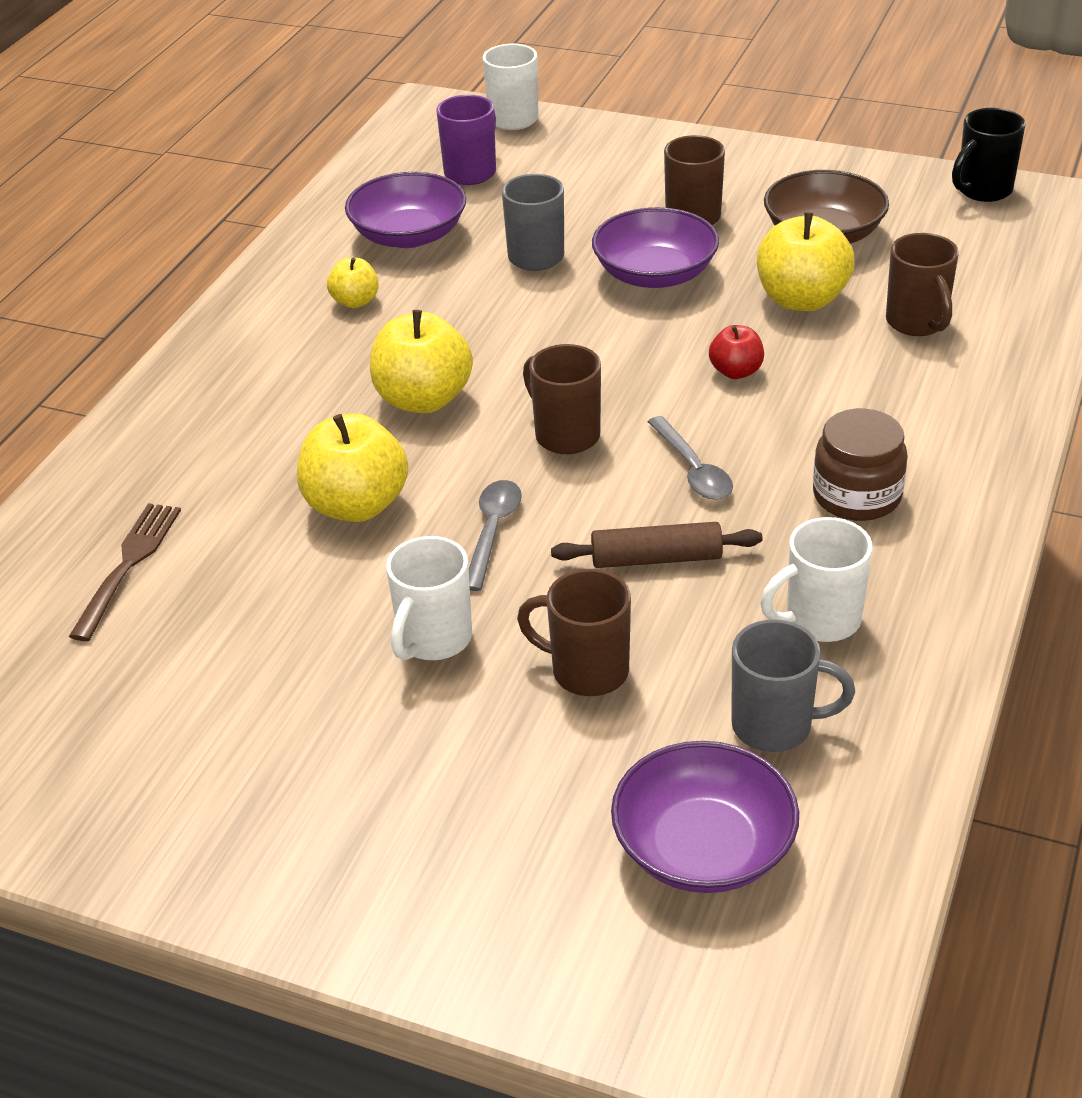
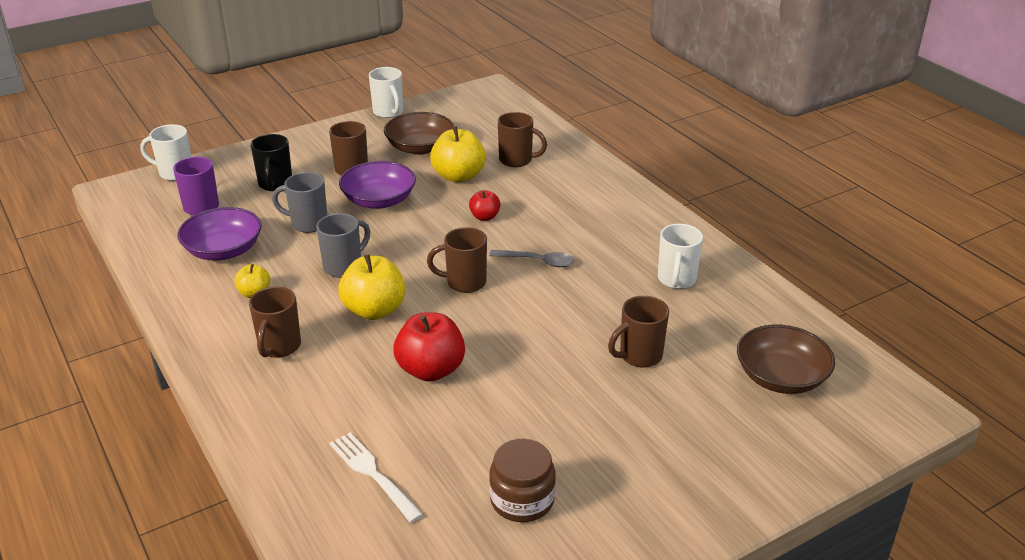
camera: 55 degrees left, 5 degrees down
brown fork [69,503,181,641] -> white fork [329,432,423,523]
yellow apple [297,413,408,522] -> red apple [393,312,465,382]
white mug [386,536,472,661] -> white mug moved to [369,67,403,118]
grey spoon [469,480,522,591] -> none
brown rolling pin [551,522,762,568] -> none
purple bowl [611,741,799,893] -> brown bowl [737,325,835,394]
grey mug [732,619,855,752] -> grey mug moved to [316,213,370,278]
brown jar [813,409,908,521] -> brown jar moved to [489,439,556,522]
black mug [952,108,1026,202] -> black mug moved to [251,134,292,191]
none -> brown mug [249,287,301,358]

